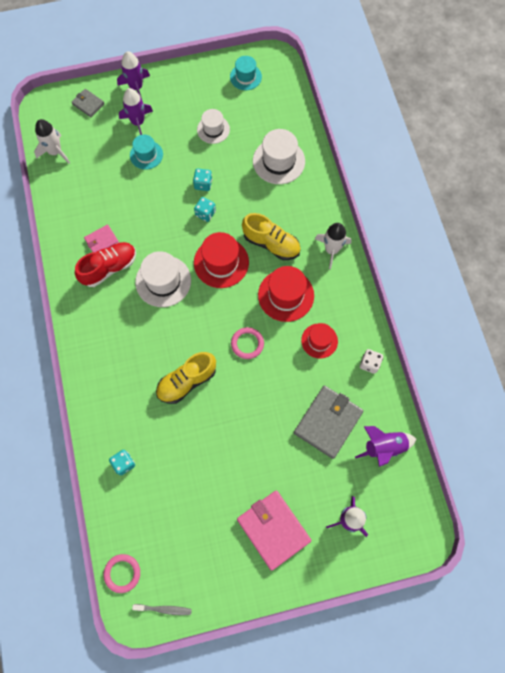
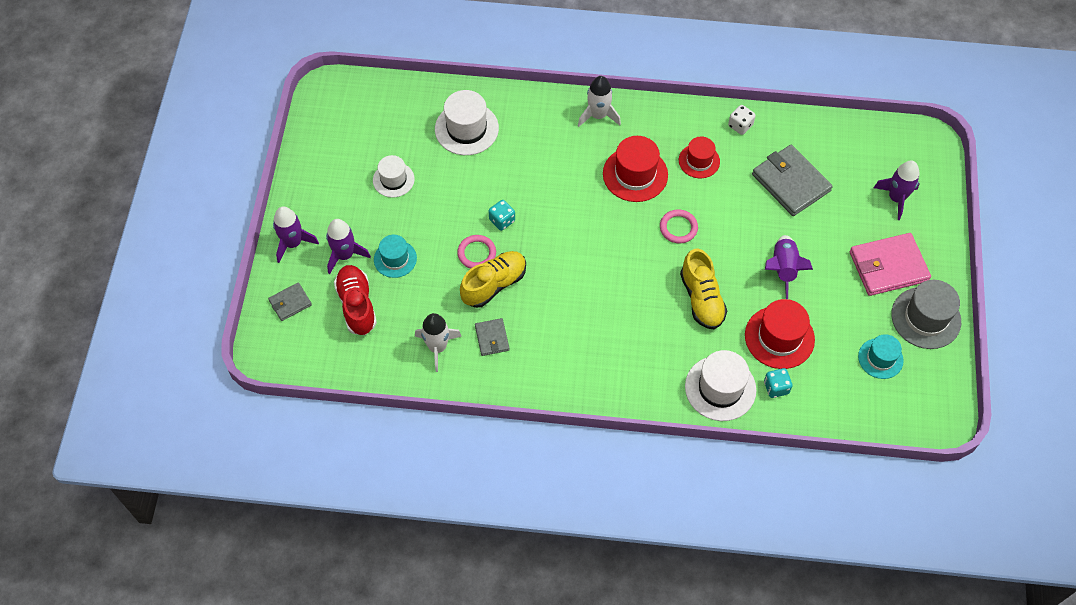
camera: 70 degrees left, 10 degrees down
white rocket [34,119,70,164] -> white rocket moved to [415,313,462,372]
red shoe [75,242,136,287] -> red shoe moved to [334,265,377,335]
pink wallet [84,224,119,252] -> grey wallet [475,318,510,356]
pink ring [104,554,140,593] -> pink ring moved to [457,235,496,269]
grey toothbrush [132,604,192,615] -> none
white hat [135,251,191,307] -> white hat moved to [685,350,756,421]
turquoise dice [193,168,212,191] -> none
red hat [194,232,249,288] -> red hat moved to [745,299,815,369]
turquoise hat [230,56,262,90] -> turquoise hat moved to [858,334,904,379]
yellow shoe [242,213,301,260] -> yellow shoe moved to [460,251,526,308]
purple rocket [355,426,416,467] -> purple rocket moved to [765,235,813,299]
none -> grey hat [891,280,961,349]

